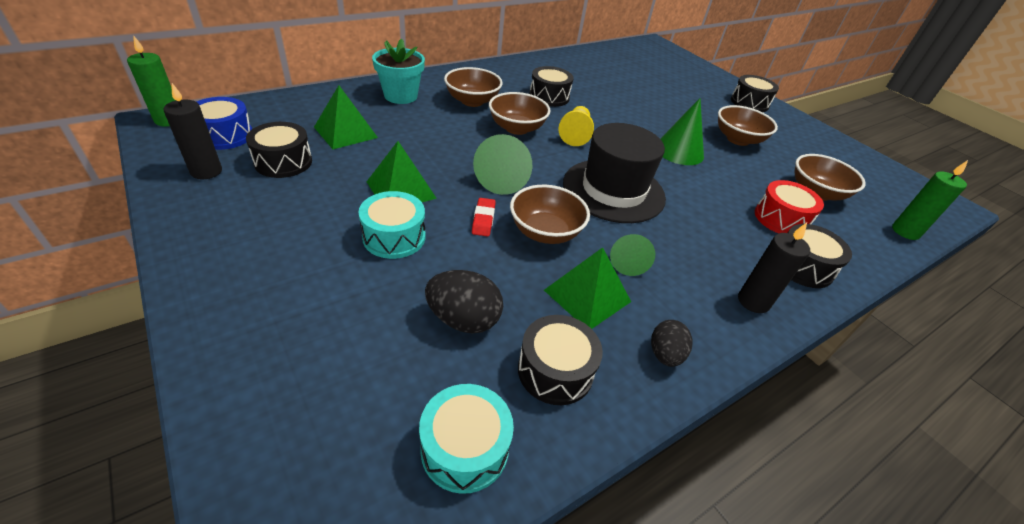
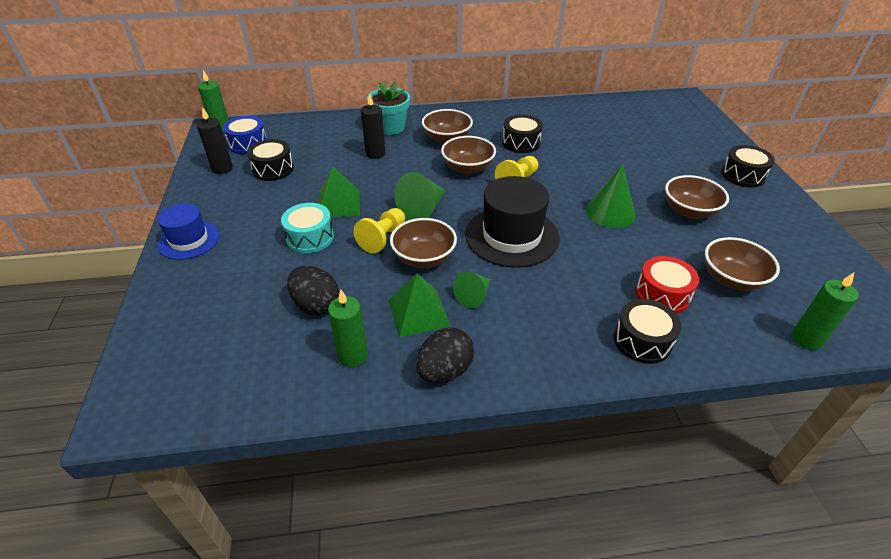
camera: 30 degrees right, 0 degrees up
green pyramid [314,85,378,149] -> none
turquoise drum [419,384,514,494] -> none
red eraser [472,198,496,236] -> yellow pawn [354,208,405,253]
black drum [518,315,603,405] -> green candle [328,290,368,367]
black egg [651,320,692,367] -> black egg [416,328,474,383], size x1.52
black candle [738,223,810,313] -> black candle moved to [361,93,385,159]
none -> blue hat [158,203,219,260]

